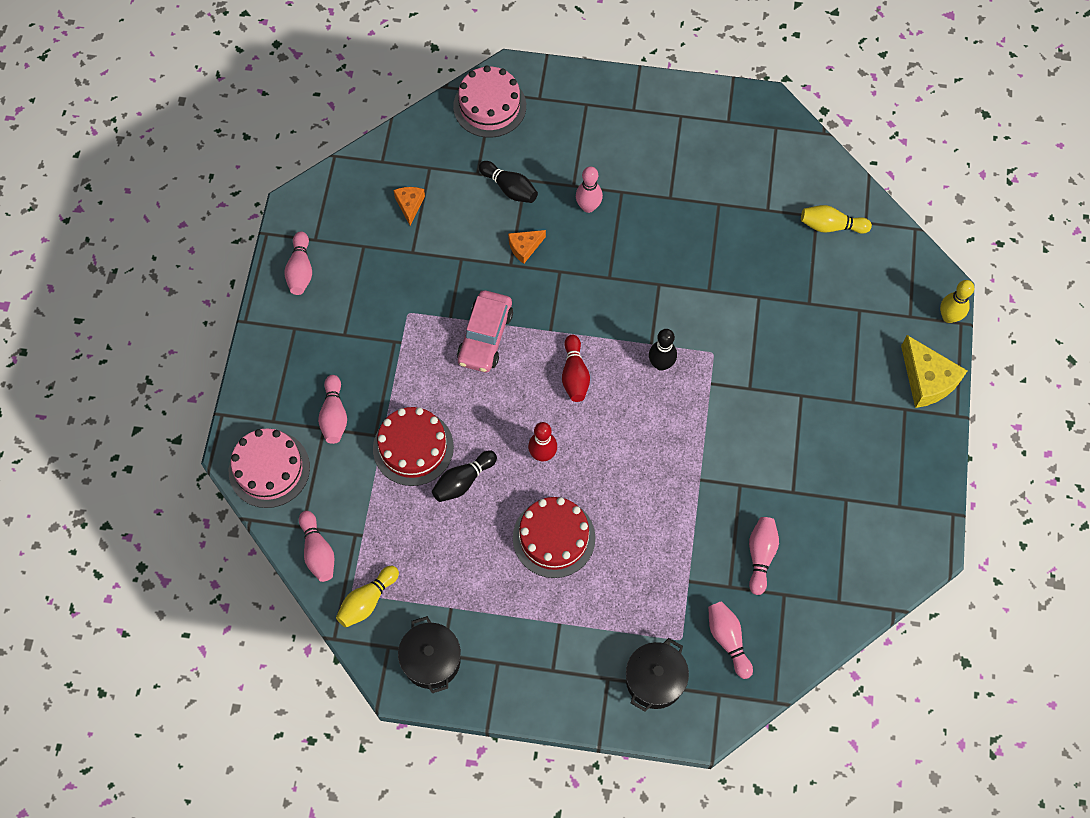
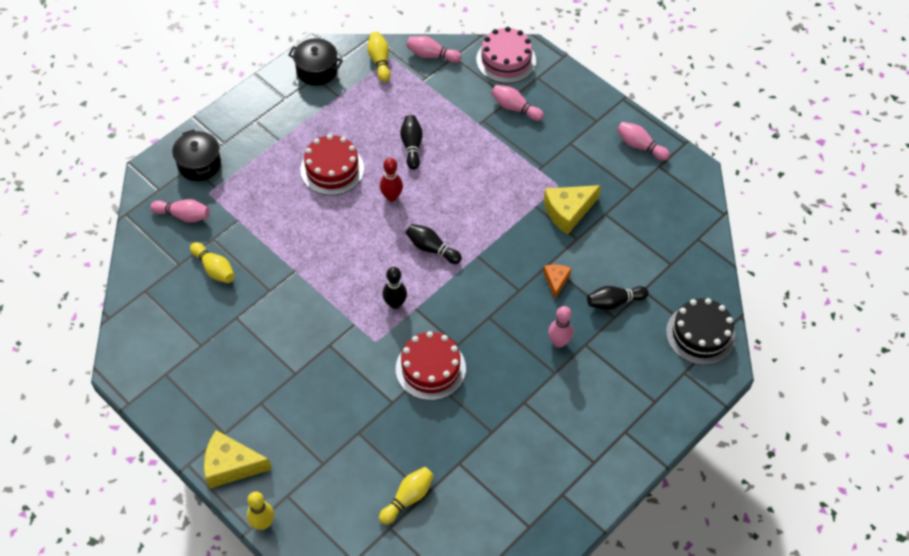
camera: 125 degrees right, 10 degrees down
red cake [373,407,454,486] -> red cake moved to [396,331,466,400]
orange cheese [394,187,425,226] -> none
pink cake [453,65,526,138] -> black cake [666,298,736,365]
pink car [457,290,513,372] -> none
red bowling pin [562,335,590,402] -> black bowling pin [406,224,462,264]
pink bowling pin [749,517,779,595] -> yellow bowling pin [190,242,235,283]
none -> yellow cheese [544,185,601,234]

